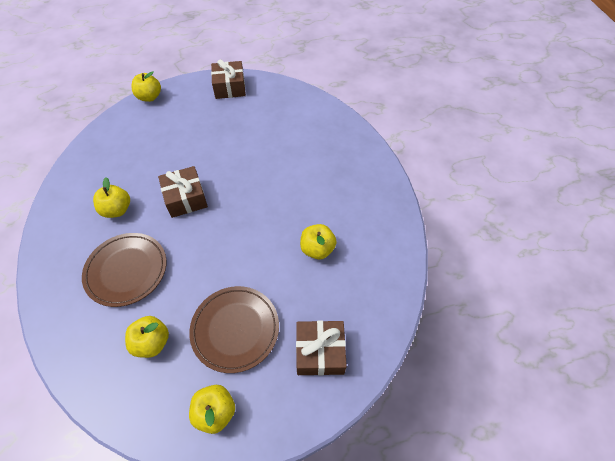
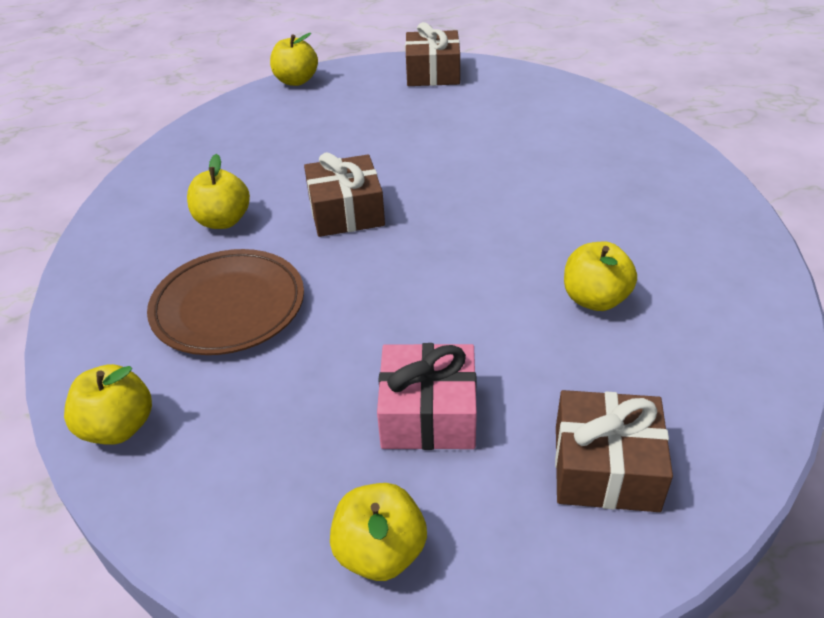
camera: 10 degrees right, 15 degrees down
yellow apple [125,316,169,358] -> yellow apple moved to [64,364,152,445]
brown plate [189,286,279,373] -> pink gift [377,343,477,450]

